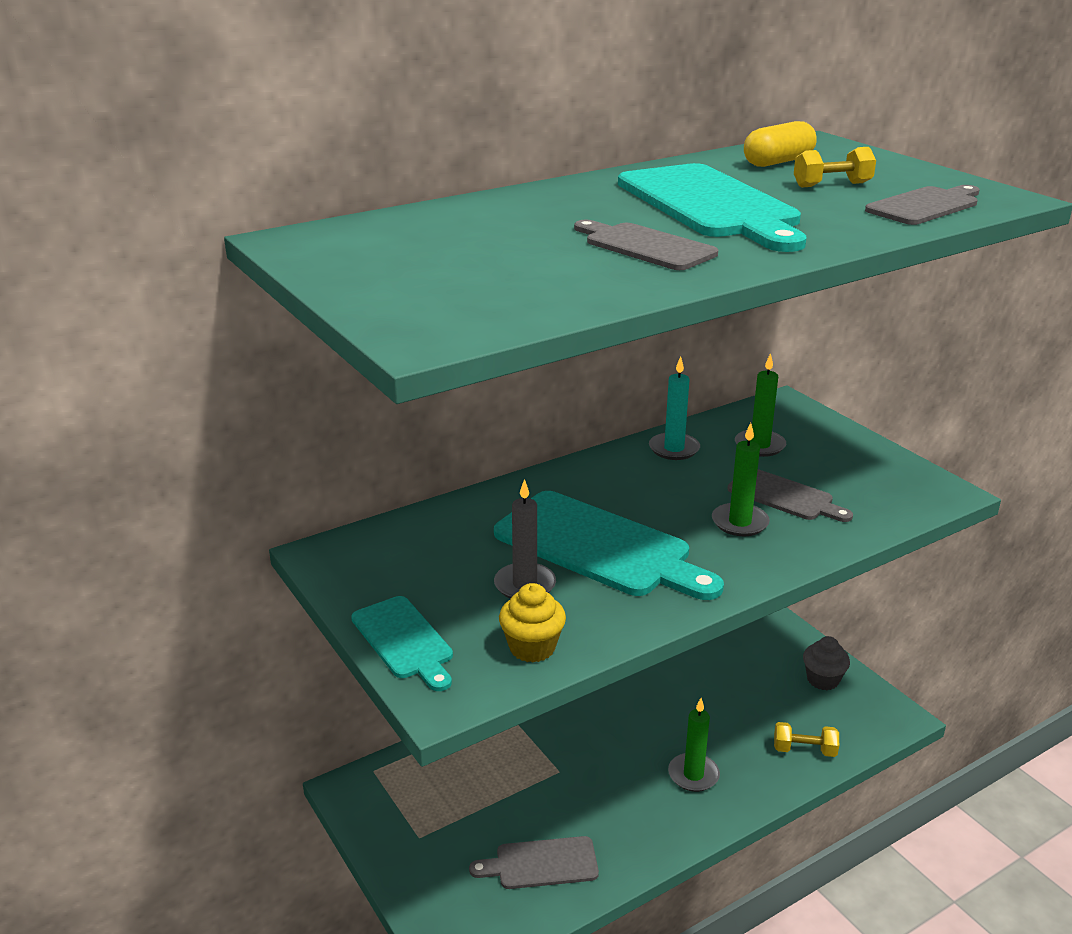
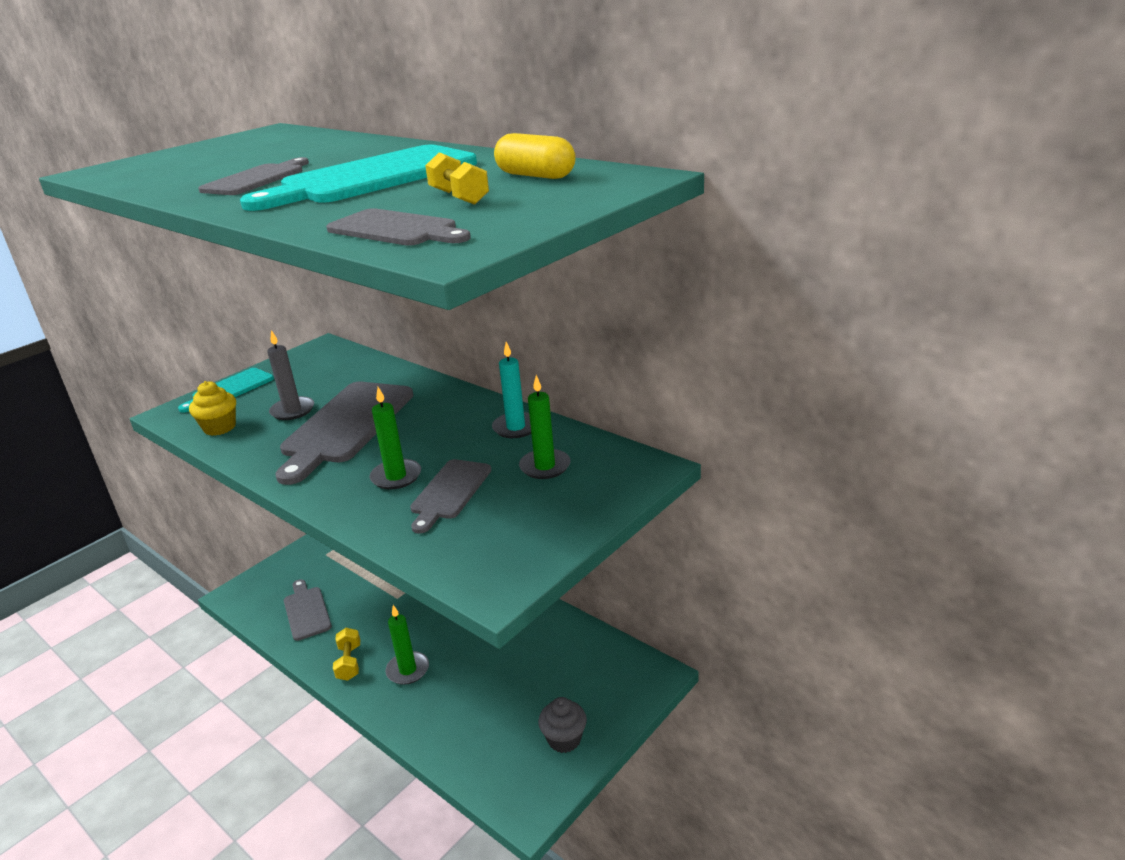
camera: 75 degrees right, 0 degrees up
turquoise cutting board [494,491,724,600] -> grey cutting board [276,382,414,485]
yellow dumbbell [774,722,839,757] -> yellow dumbbell moved to [333,628,360,681]

